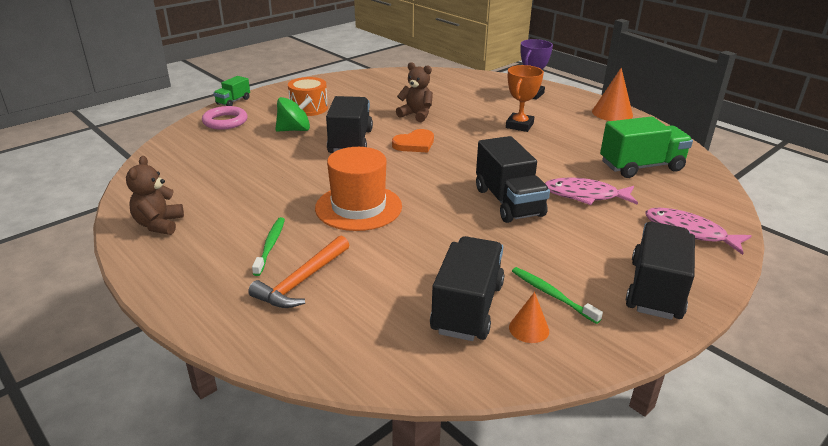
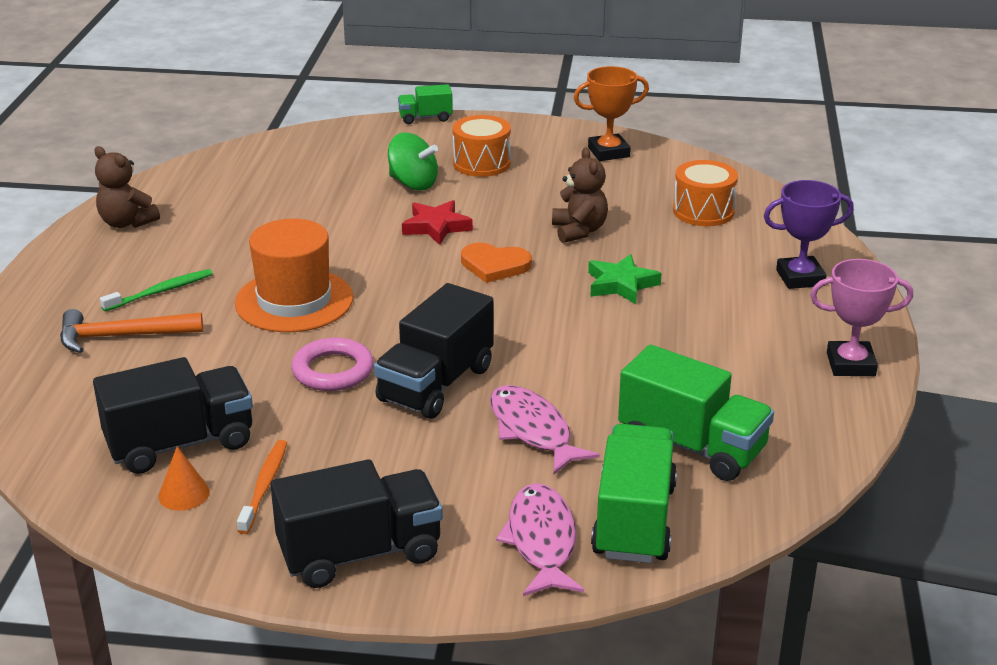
camera: 50 degrees right, 0 degrees up
brown teddy bear [126,156,184,235] -> brown teddy bear turned 105 degrees counterclockwise [95,146,160,228]
pink ring [202,106,248,130] -> pink ring moved to [291,338,374,391]
black truck [326,96,373,153] -> red star [402,200,473,245]
orange trophy [506,65,544,132] -> orange trophy moved to [574,66,649,161]
green toothbrush [512,267,603,324] -> orange toothbrush [237,440,287,534]
orange cone [592,68,633,121] -> pink trophy [810,259,913,376]
none -> green star [588,254,662,304]
none -> green truck [591,424,677,563]
none -> orange drum [673,160,738,226]

